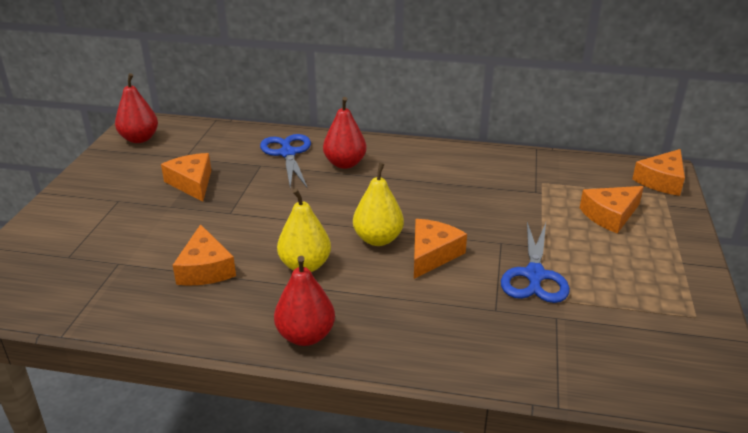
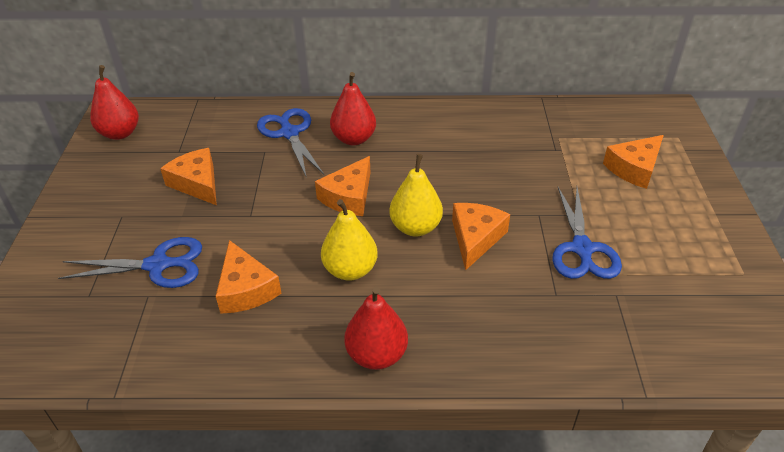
camera: 10 degrees left, 10 degrees up
orange cheese [632,149,685,196] -> orange cheese moved to [315,156,370,216]
none -> blue scissors [58,237,202,288]

